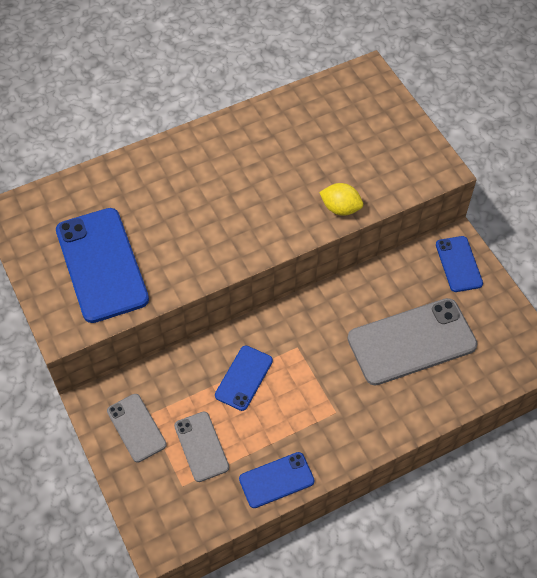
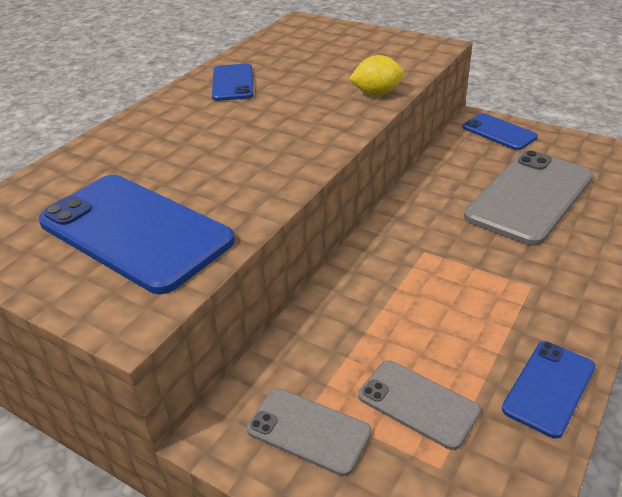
camera: 30 degrees left, 20 degrees down
blue phone [215,345,273,411] -> blue phone moved to [212,64,254,101]

